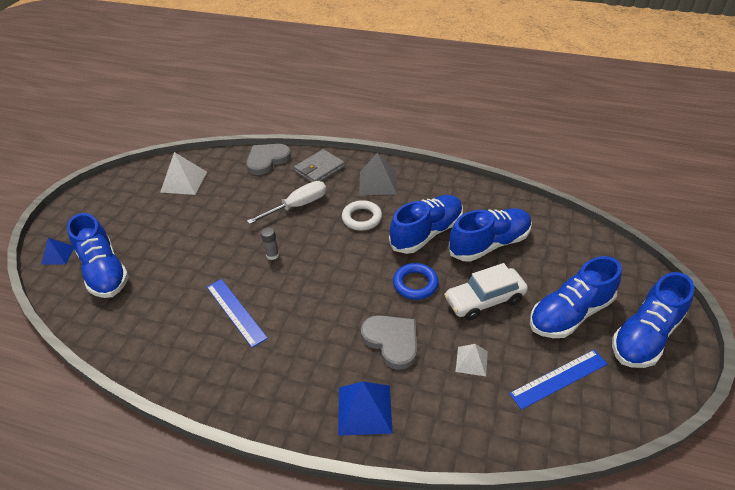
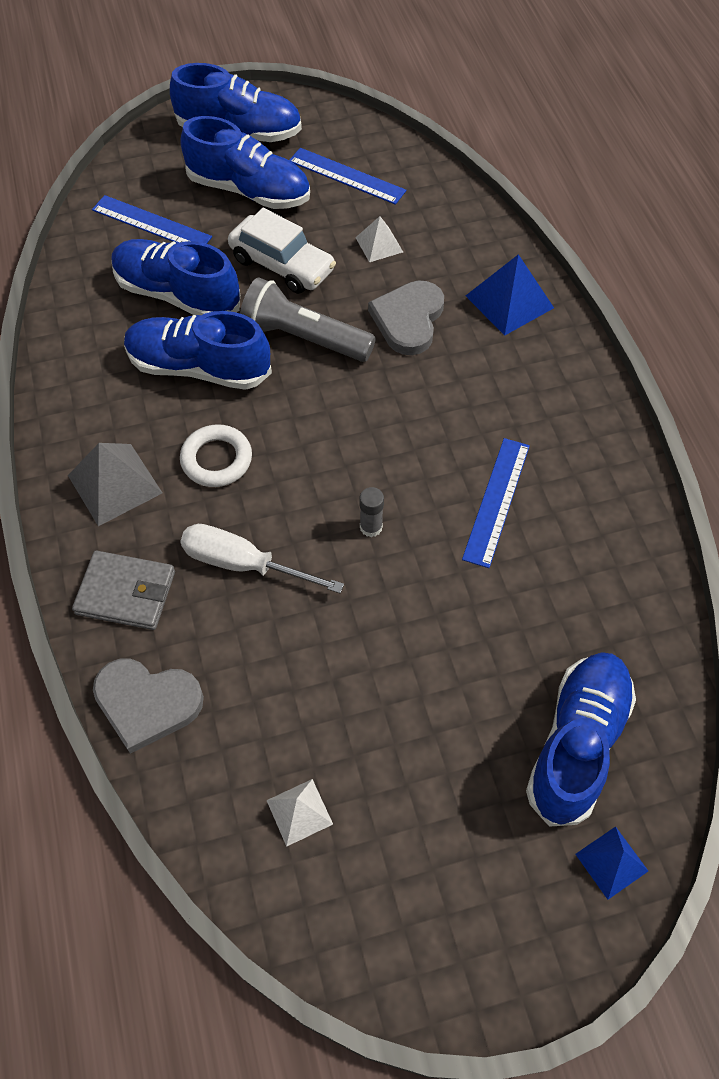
camera: 125 degrees left, 15 degrees up
white pyramid [160,152,207,195] -> white pyramid [266,779,333,847], size x0.60
blue ring [393,263,439,300] -> grey flashlight [240,278,376,362]
none -> blue ruler [92,195,212,244]

